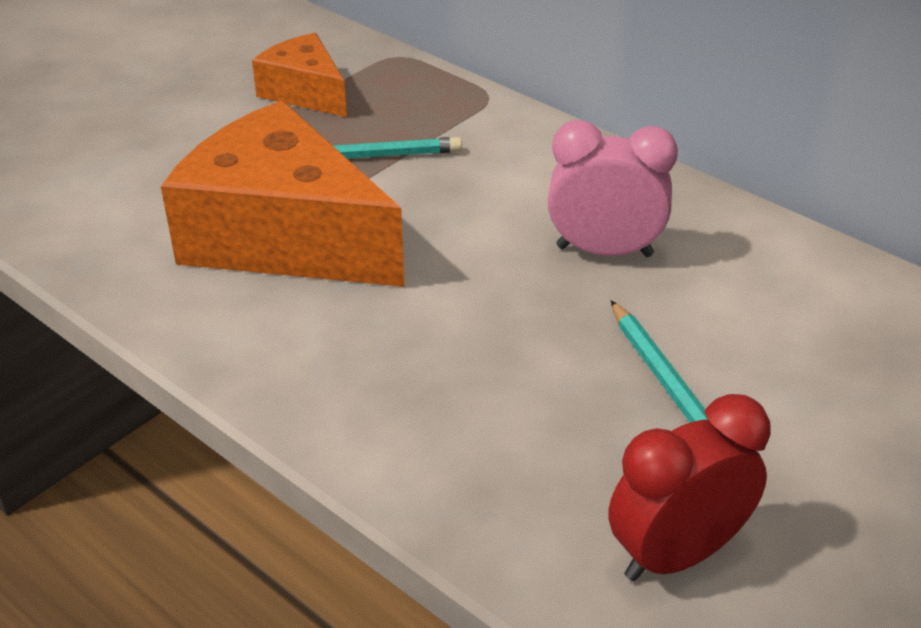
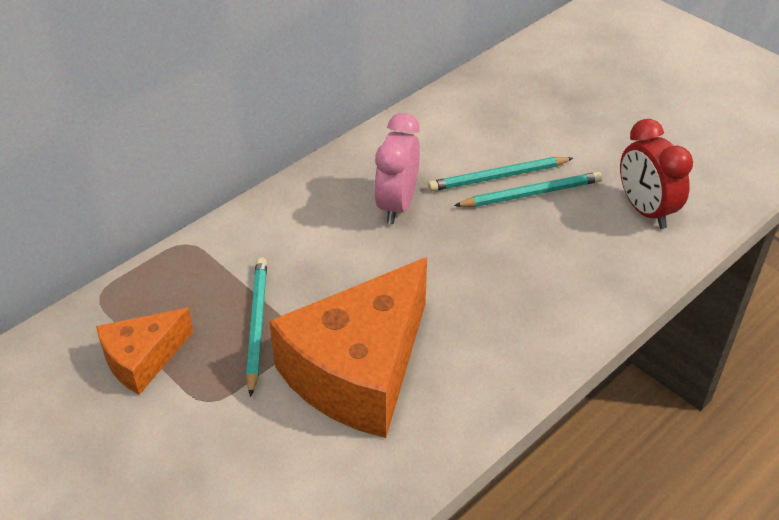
camera: 85 degrees left, 5 degrees up
none -> turquoise pencil [428,157,573,191]

